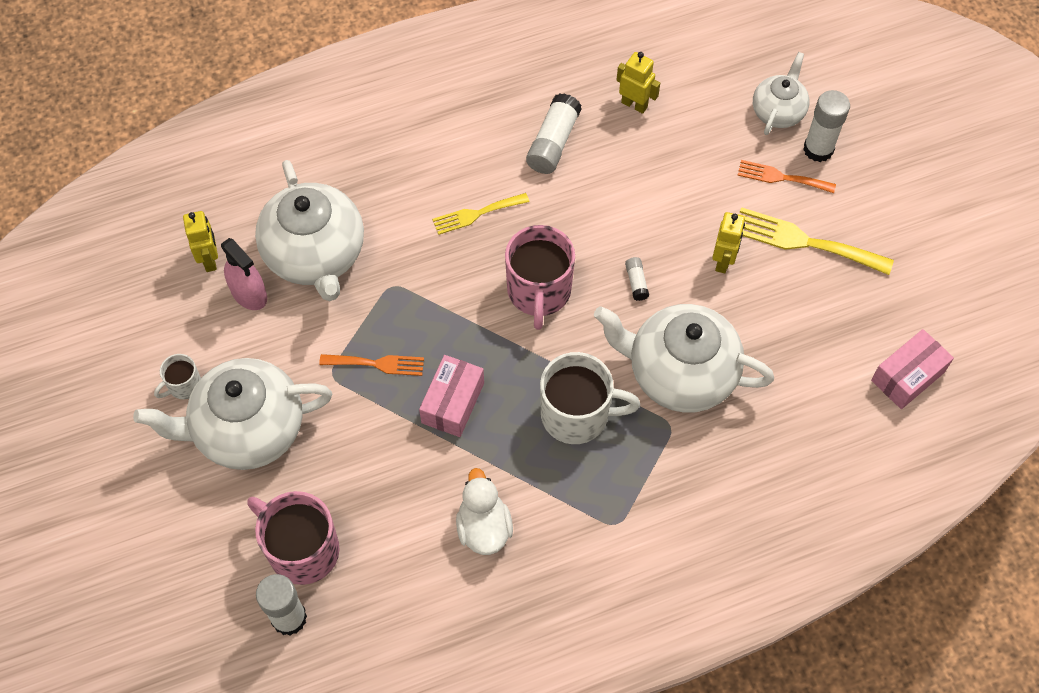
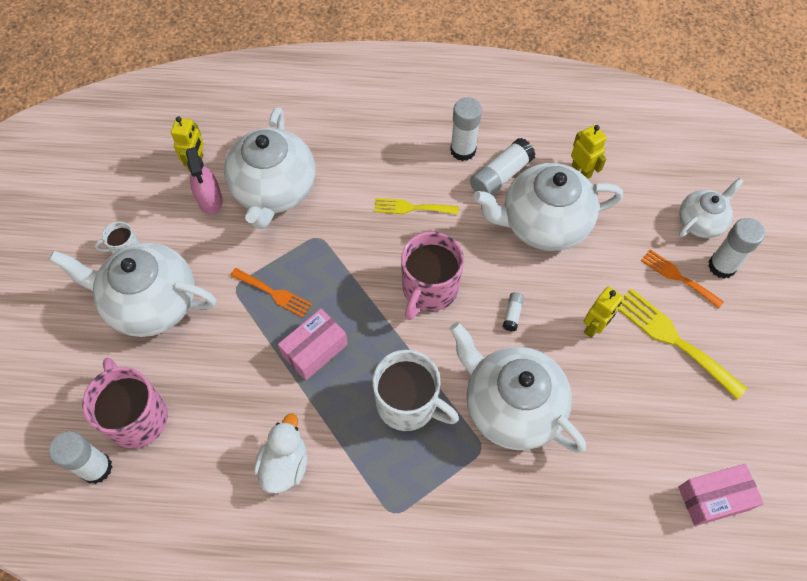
camera: 25 degrees right, 0 degrees up
none -> white glue stick [450,97,482,161]
none -> white teapot [473,163,623,251]

